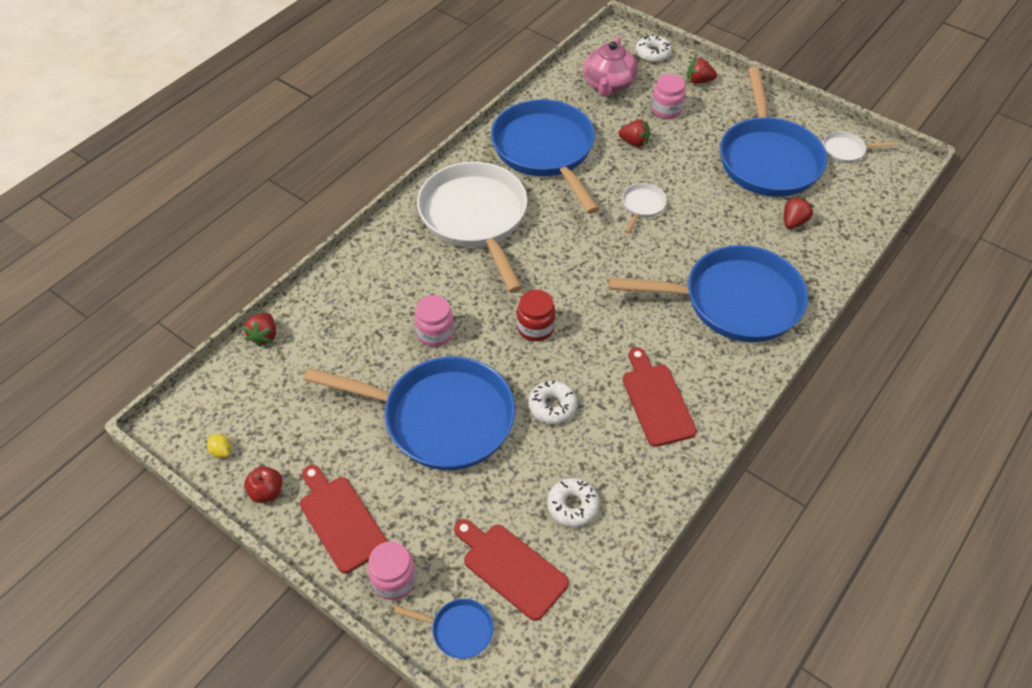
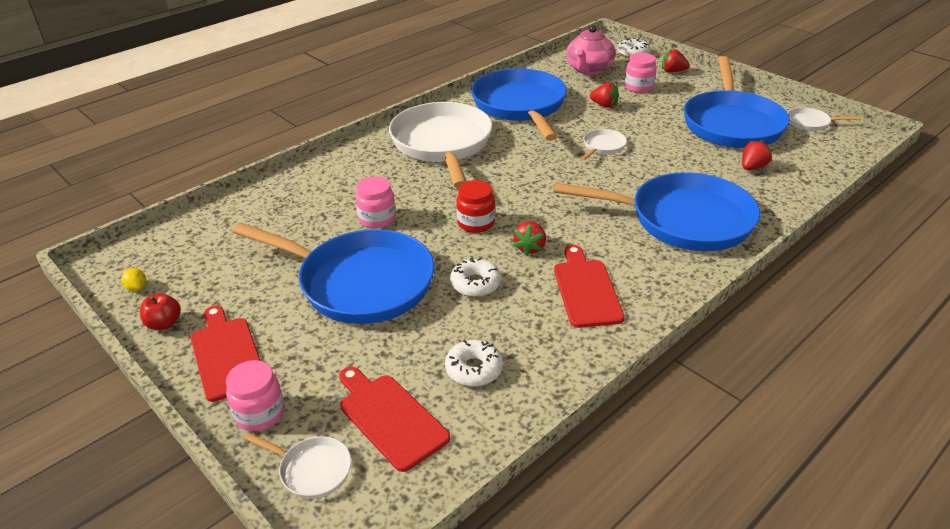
camera: 10 degrees right, 15 degrees down
red strawberry [243,313,276,347] -> red strawberry moved to [513,222,546,256]
blue pan [394,599,494,659] -> white pan [244,433,351,499]

